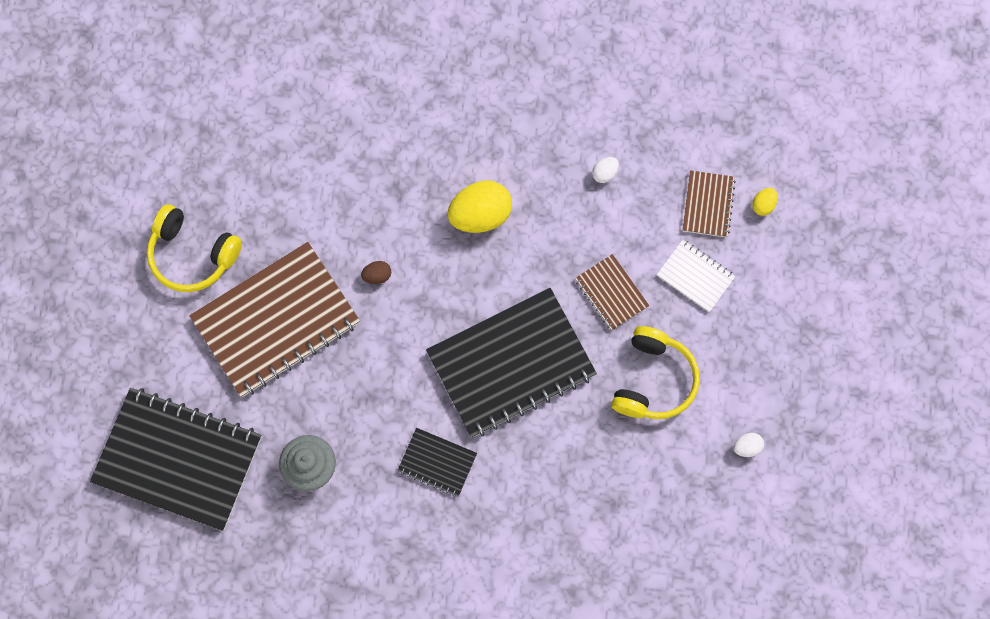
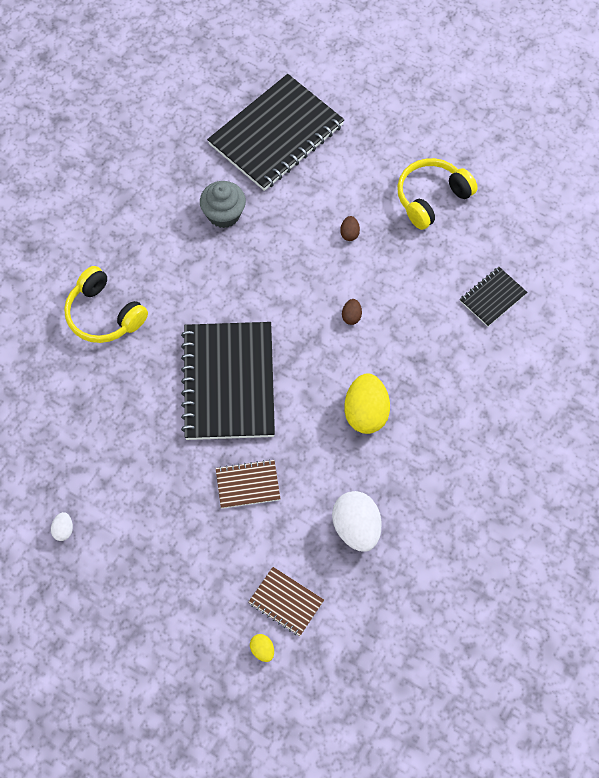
camera: 115 degrees right, 10 degrees down
brown notebook [189,242,360,397] -> brown egg [340,216,360,241]
black notebook [397,428,477,497] -> black notebook moved to [460,267,527,327]
white egg [592,157,619,183] -> white egg [332,491,381,552], size x2.19
yellow headphones [611,326,700,419] -> yellow headphones moved to [64,266,148,343]
white notebook [657,240,736,312] -> none

